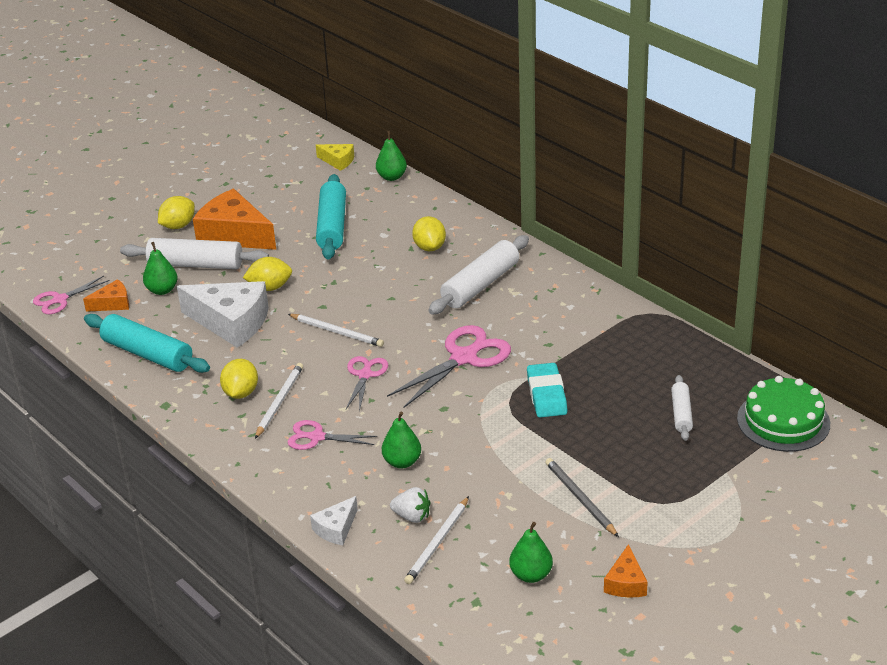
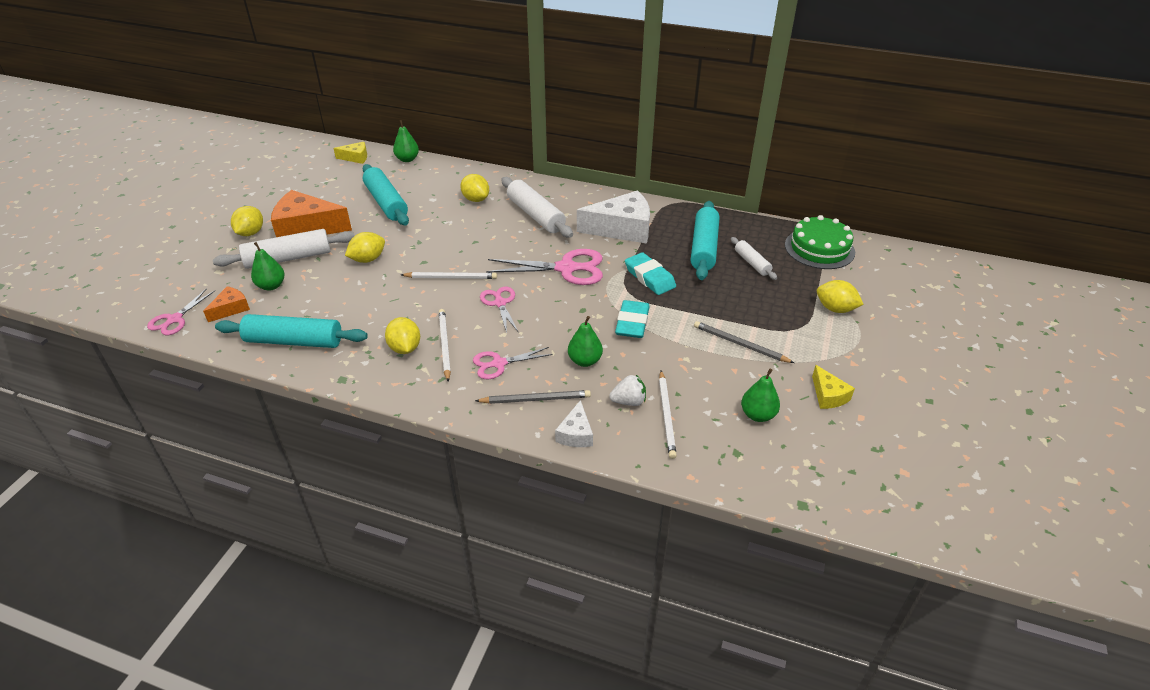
camera: 30 degrees left, 5 degrees up
white cheese [177,281,269,348] -> white cheese moved to [577,190,650,244]
pink scissors [387,325,511,408] -> pink scissors turned 75 degrees clockwise [486,249,603,285]
white rolling pin [428,235,529,314] -> white rolling pin turned 45 degrees counterclockwise [501,177,573,238]
orange cheese [604,544,648,598] -> yellow cheese [812,365,855,409]
none -> grey pencil [475,390,591,404]
none -> turquoise eraser [615,300,650,338]
none -> turquoise rolling pin [691,201,719,280]
none -> yellow lemon [817,280,864,313]

